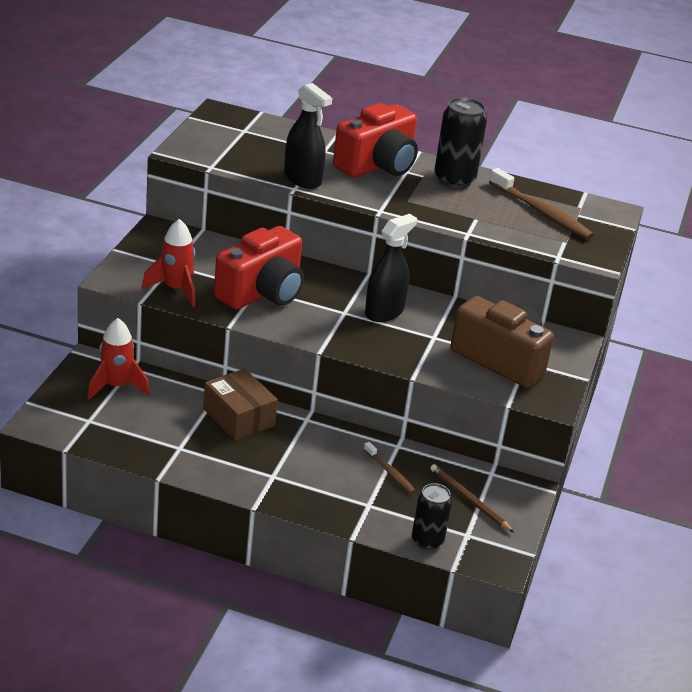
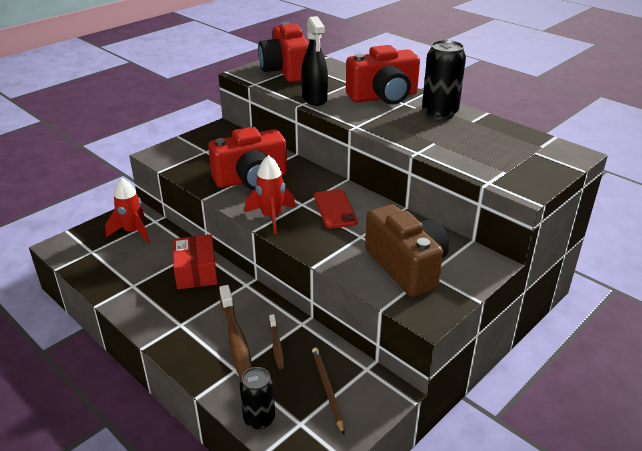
camera: 30 degrees right, 0 degrees up
red rocket [142,219,195,307] -> red rocket moved to [245,155,295,234]
brown box [203,369,278,441] -> red box [173,234,218,289]
black spray bottle [365,214,417,322] -> red phone [314,189,358,228]
brown toothbrush [489,168,594,240] -> brown toothbrush moved to [219,285,253,380]
none -> red camera [258,22,309,82]

